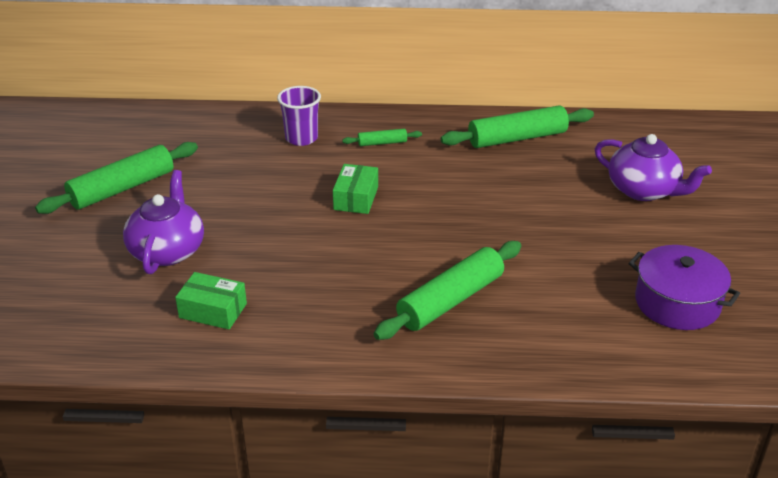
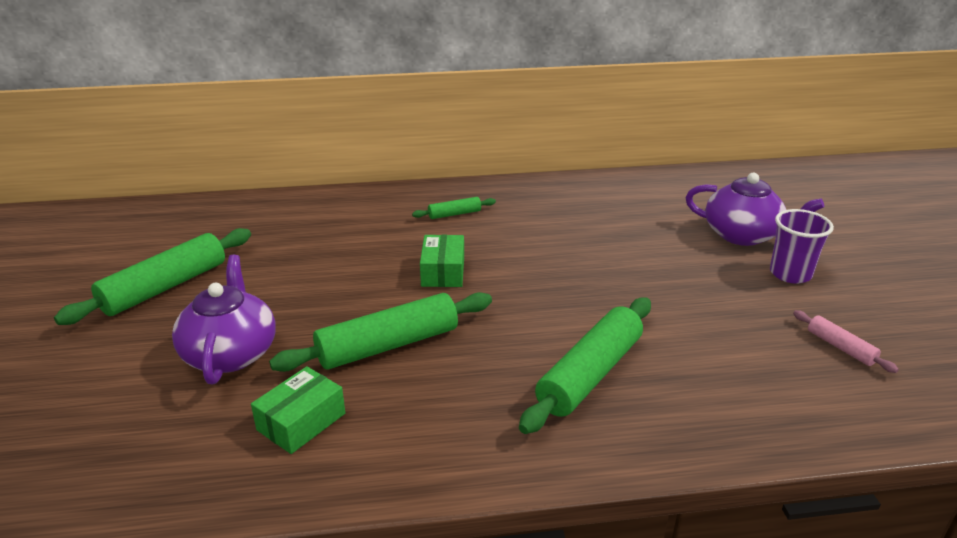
camera: 10 degrees left, 5 degrees down
green box [175,272,247,329] -> green box turned 60 degrees counterclockwise [251,366,345,454]
purple cup [277,86,321,146] -> purple cup moved to [770,209,834,284]
green rolling pin [441,105,594,148] -> green rolling pin moved to [269,292,492,372]
purple pot [629,245,740,330] -> pink rolling pin [793,310,899,373]

